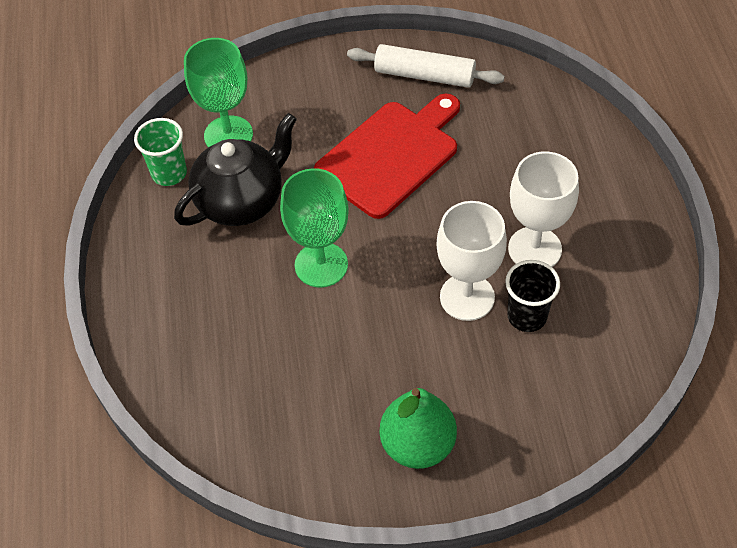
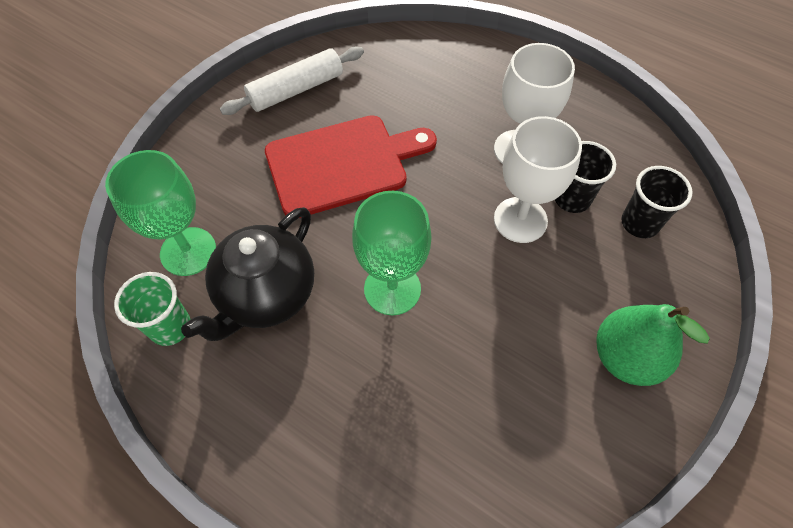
camera: 50 degrees left, 5 degrees up
black teapot [174,113,297,226] -> black teapot turned 150 degrees counterclockwise [181,207,314,341]
red cutting board [314,94,460,219] -> red cutting board turned 75 degrees clockwise [265,115,437,218]
none -> black cup [621,166,693,238]

